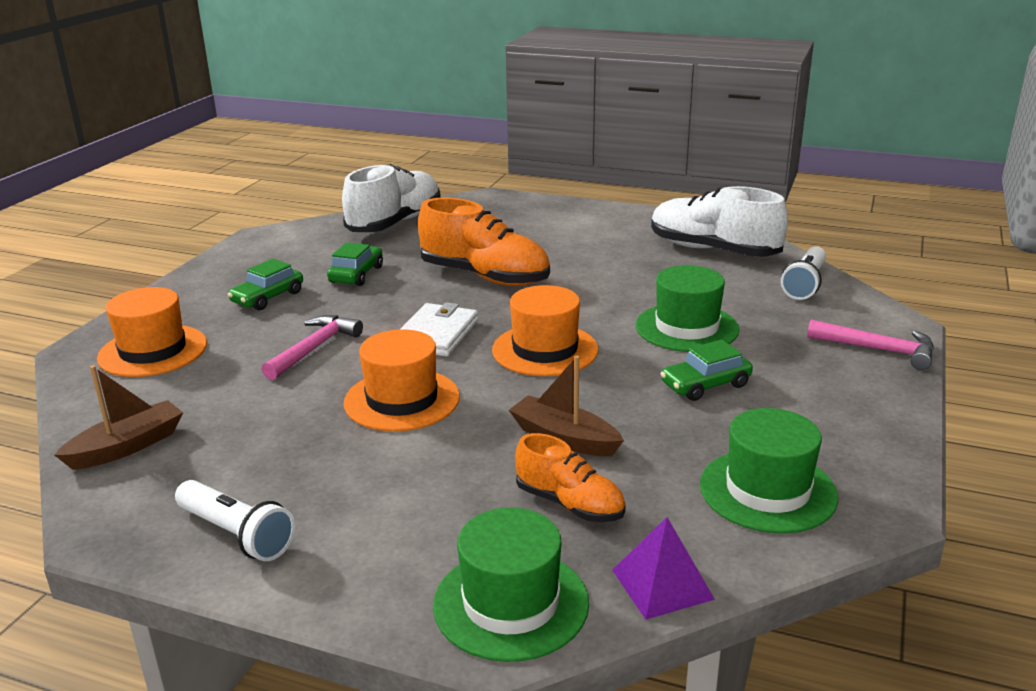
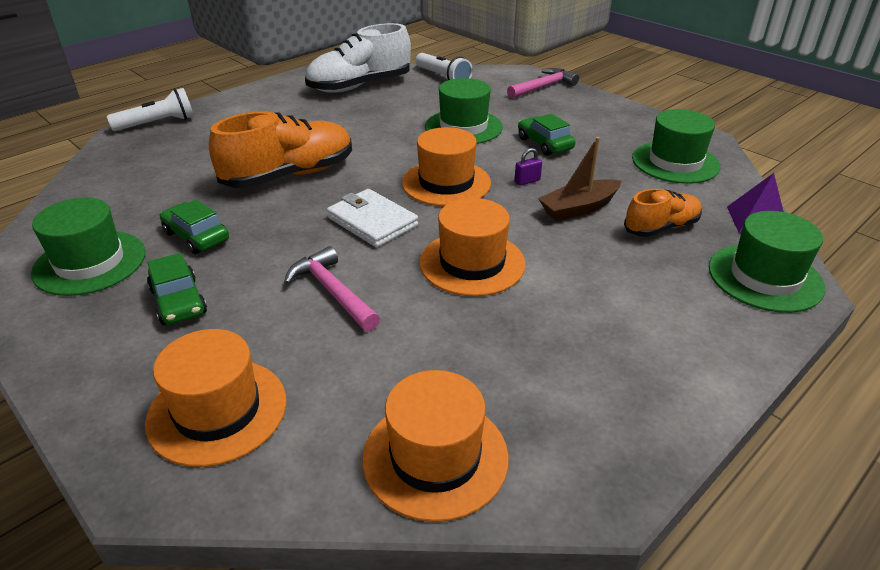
camera: 65 degrees left, 10 degrees up
brown boat [55,365,183,470] -> orange hat [362,370,509,522]
white flashlight [175,480,295,561] -> white flashlight moved to [107,88,194,131]
white shoe [342,164,441,232] -> none
green car [660,340,753,401] -> green car turned 150 degrees clockwise [518,114,576,156]
none -> green hat [31,197,146,296]
none -> purple padlock [514,148,542,186]

